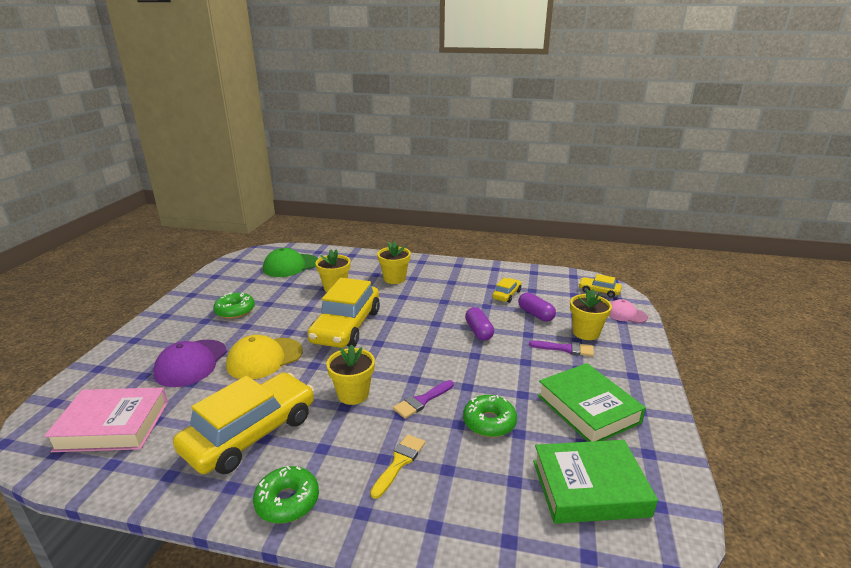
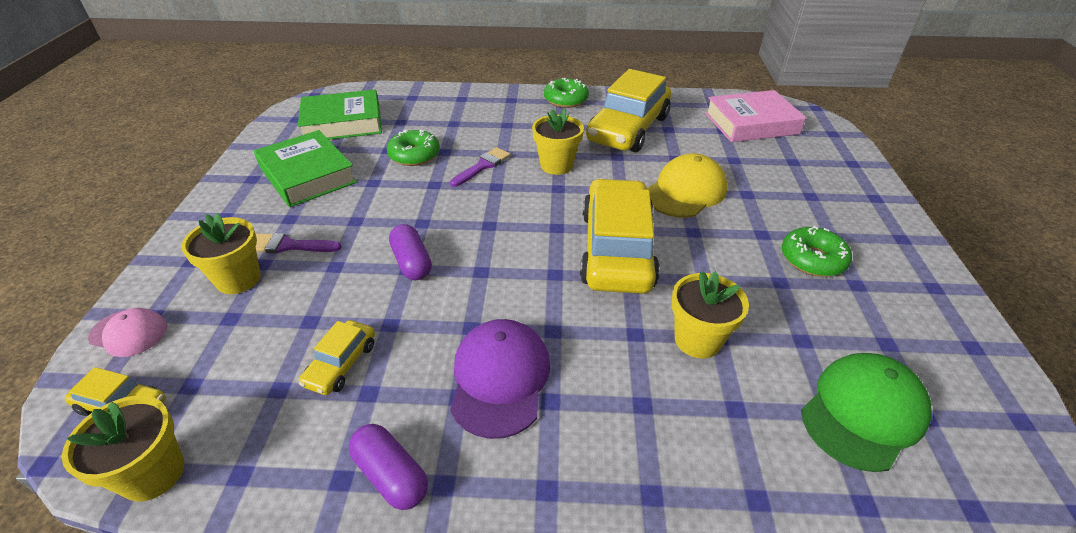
camera: 170 degrees right, 15 degrees up
purple cap [153,340,227,387] -> purple cap moved to [450,319,550,439]
yellow brush [370,434,425,499] -> none
yellow flower pot [377,241,411,284] -> yellow flower pot moved to [62,395,184,502]
purple capsule [518,293,556,321] -> purple capsule moved to [349,424,428,510]

